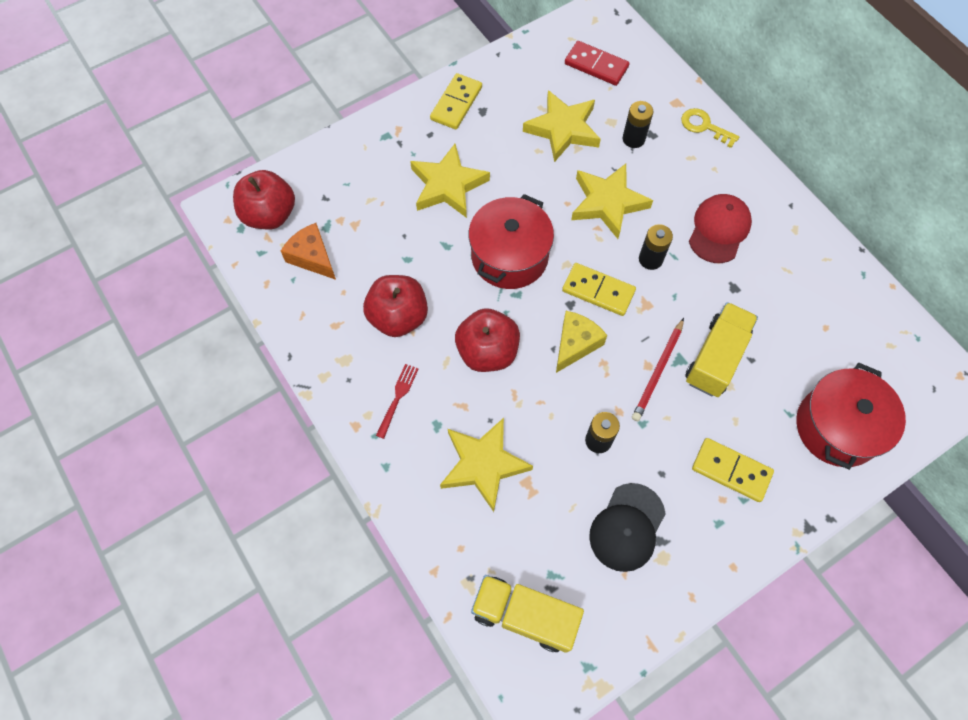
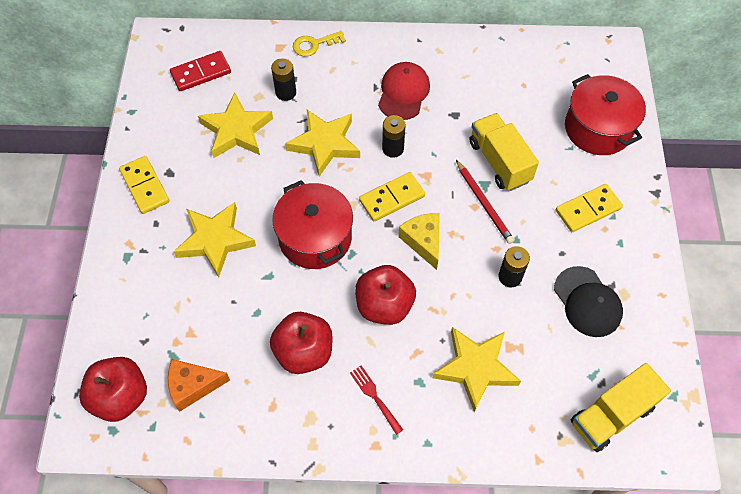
camera: 55 degrees left, 5 degrees down
red cap [689,194,752,263] -> red cap turned 45 degrees clockwise [378,62,430,120]

